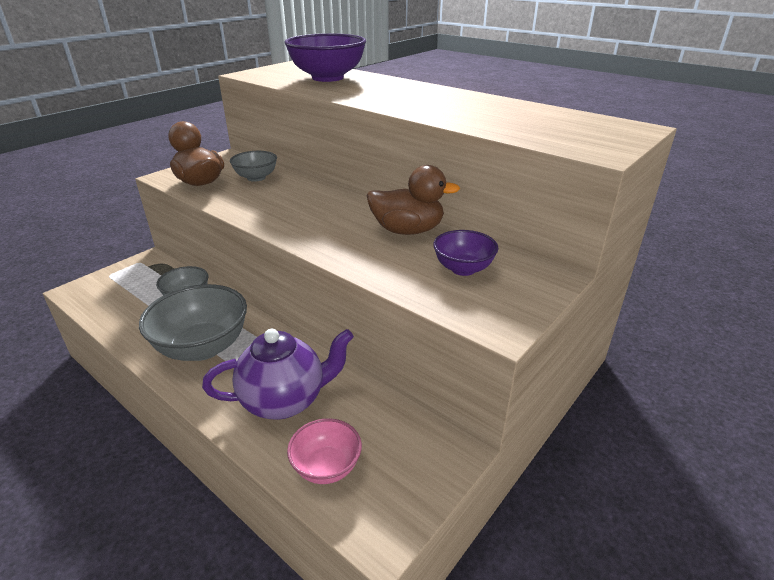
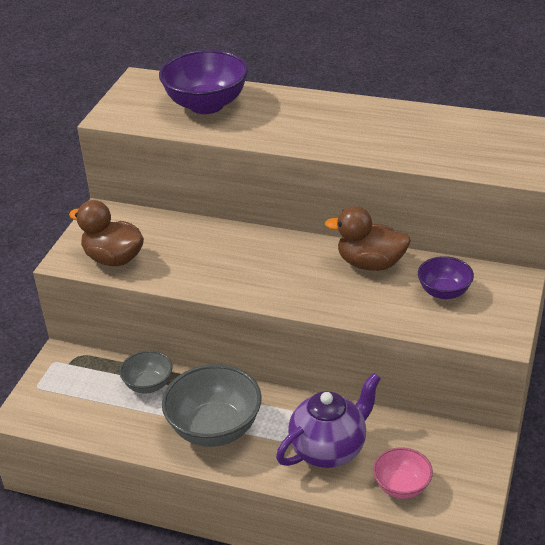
camera: 20 degrees left, 5 degrees up
grey bowl [230,151,277,182] -> none
brown duck [367,165,460,235] -> brown duck turned 150 degrees counterclockwise [325,206,411,271]

